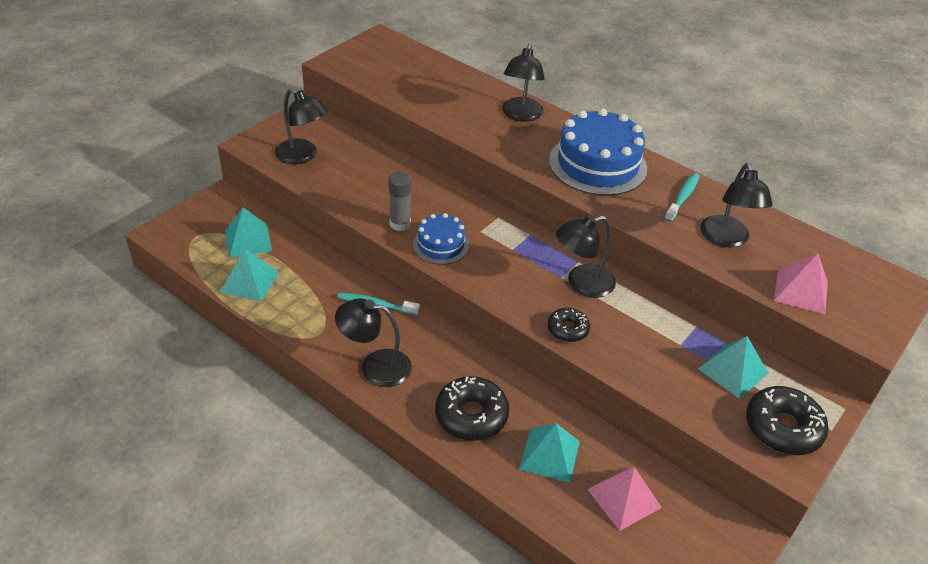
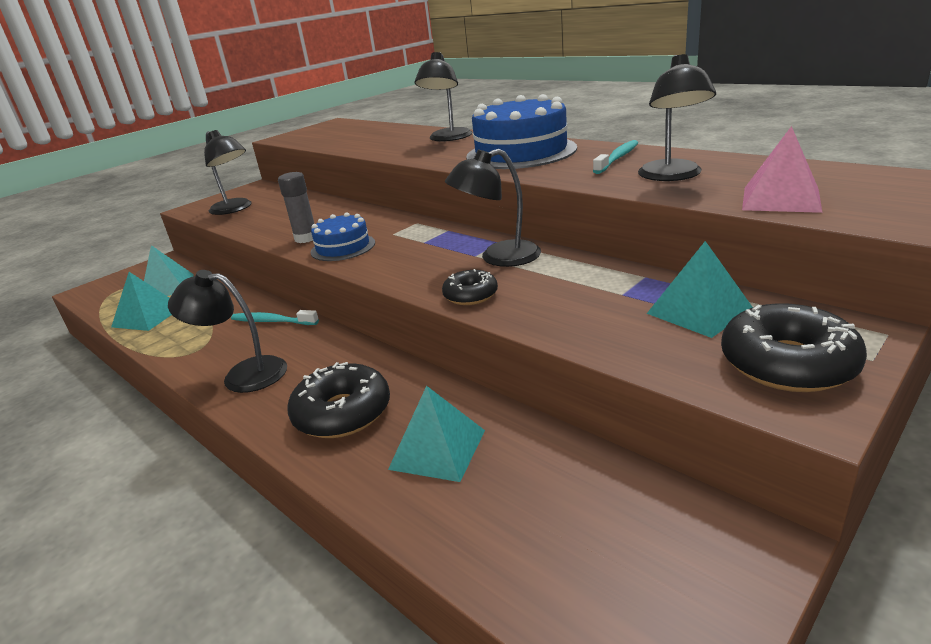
camera: 10 degrees right, 15 degrees down
pink pyramid [587,467,662,531] -> none

